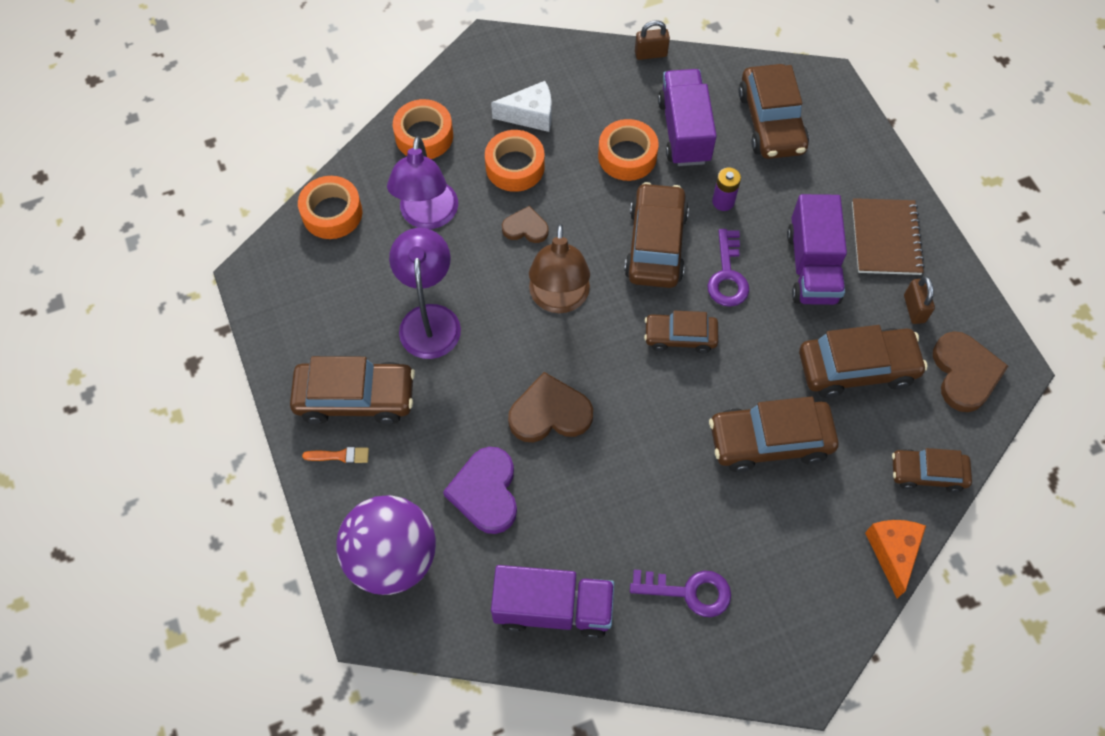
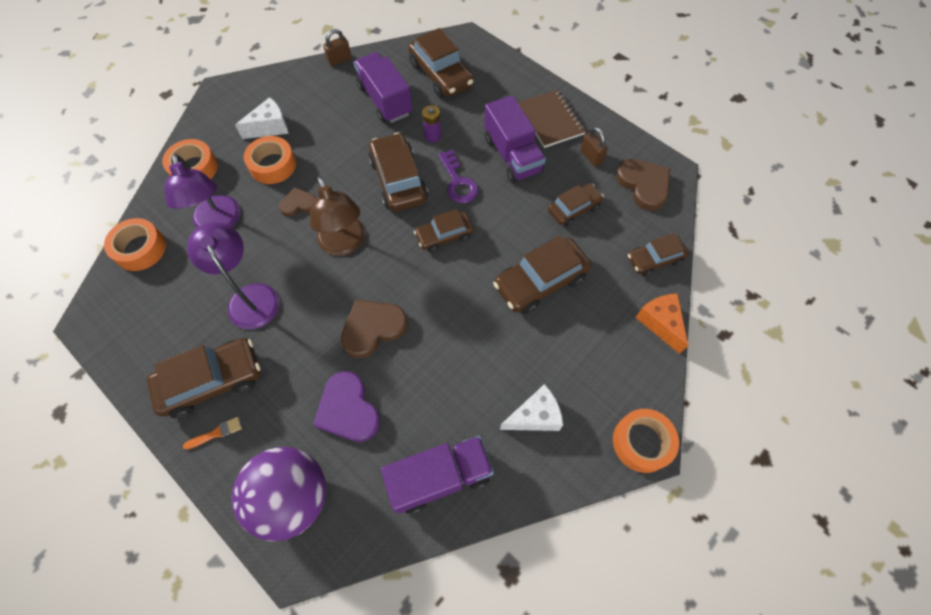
camera: 25 degrees left, 0 degrees up
orange tape [598,119,659,181] -> orange tape moved to [613,409,679,473]
purple key [630,570,731,617] -> white cheese [500,384,563,431]
brown car [799,325,928,398] -> brown car [548,183,604,227], size x0.62

